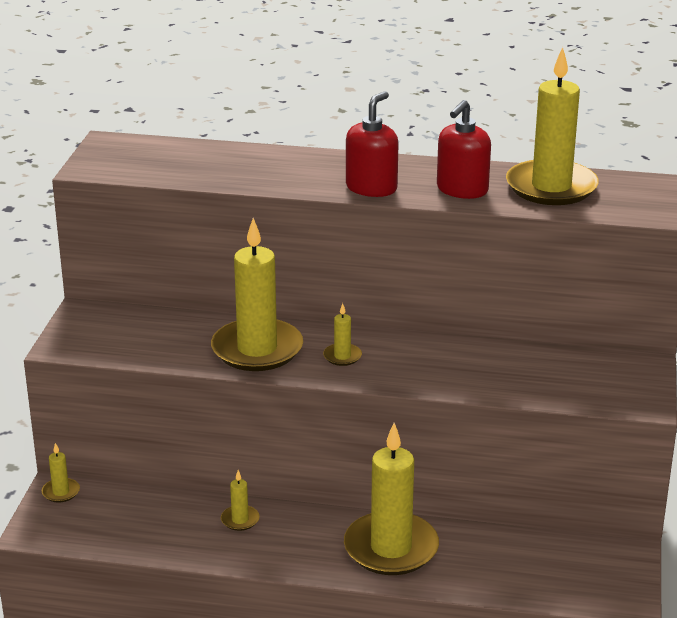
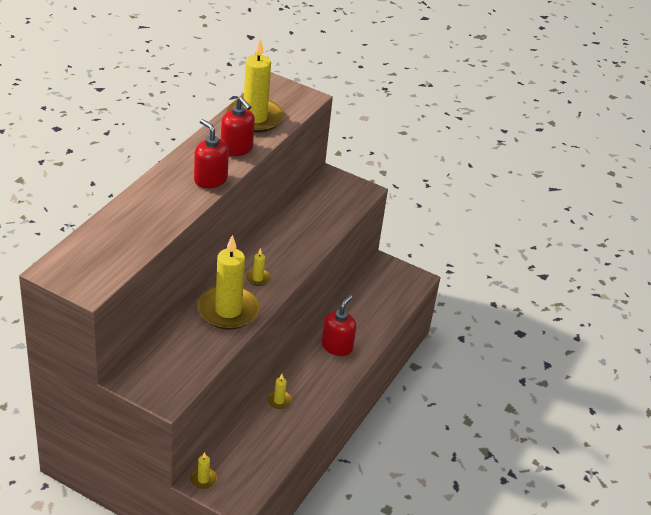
camera: 75 degrees left, 10 degrees up
yellow candle [344,423,439,575] -> red soap dispenser [322,295,356,356]

